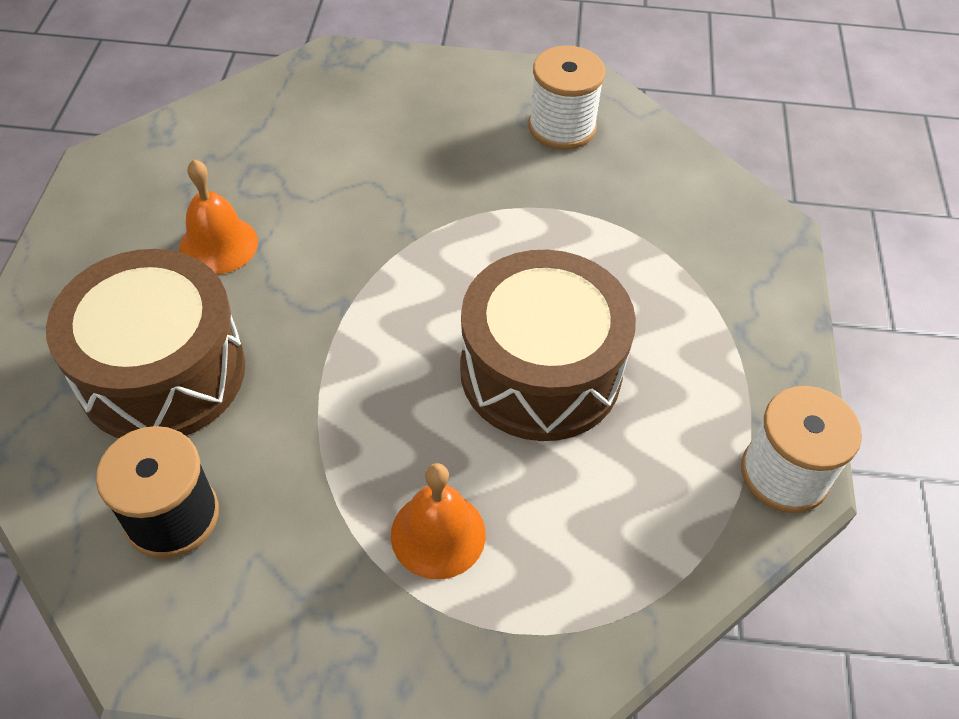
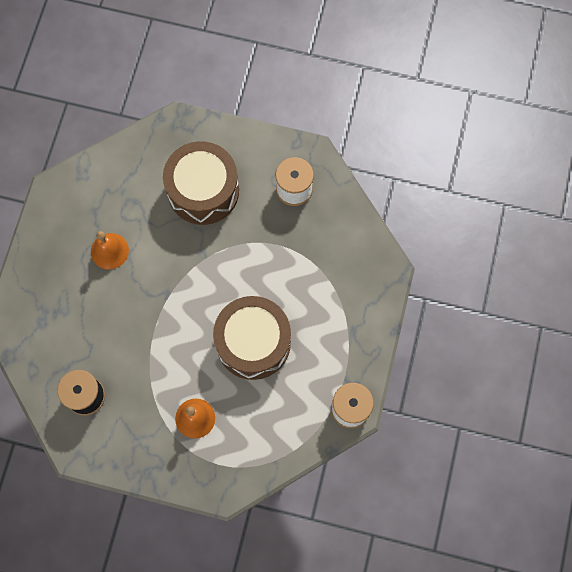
camera: 10 degrees right, 20 degrees up
brown drum [46,249,245,438] -> brown drum moved to [163,141,239,225]

